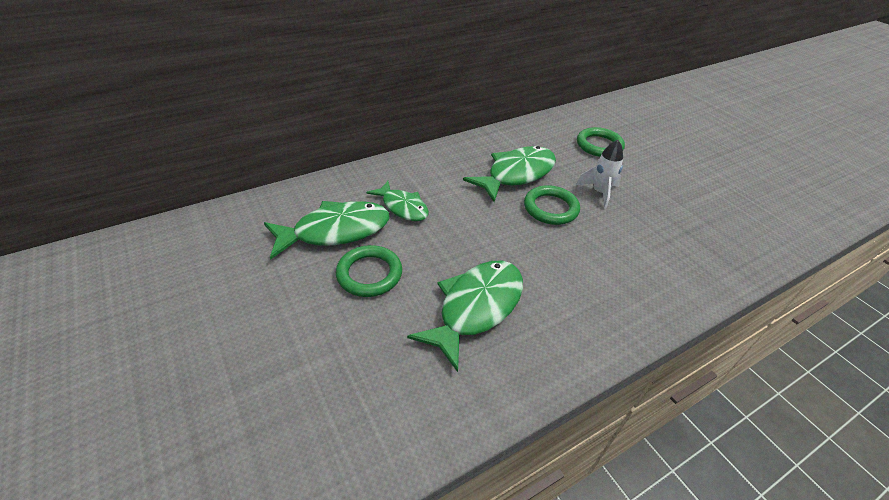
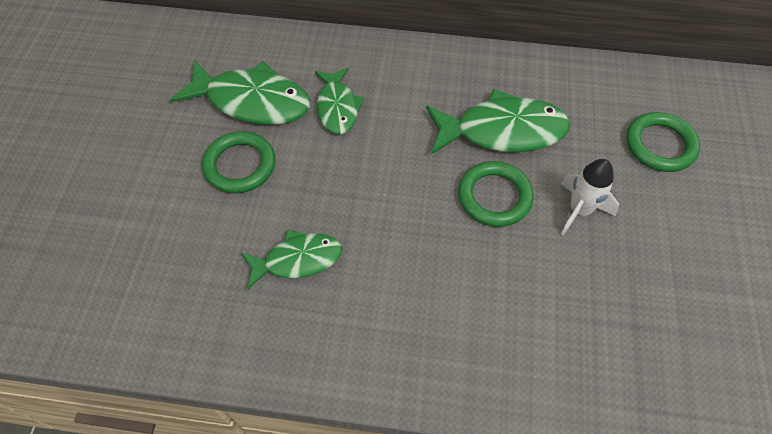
camera: 40 degrees right, 15 degrees up
green fish [407,261,523,372] -> green fish [241,230,342,290], size x0.62

